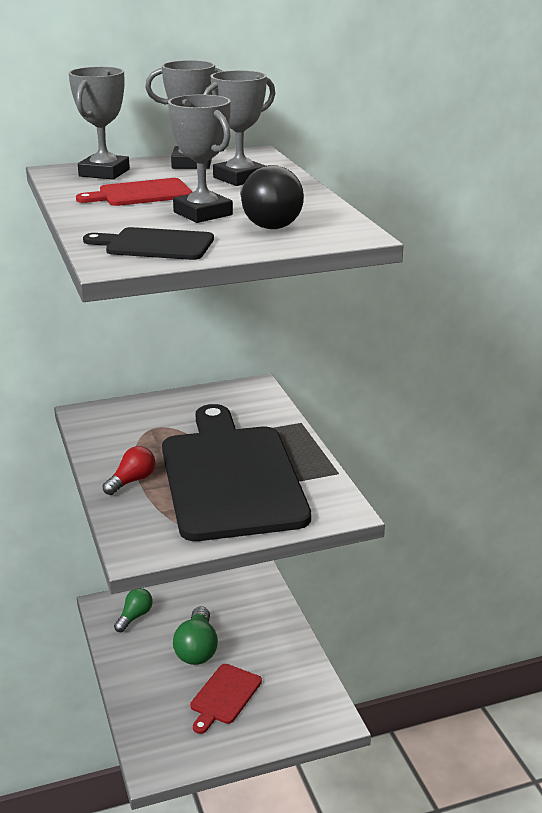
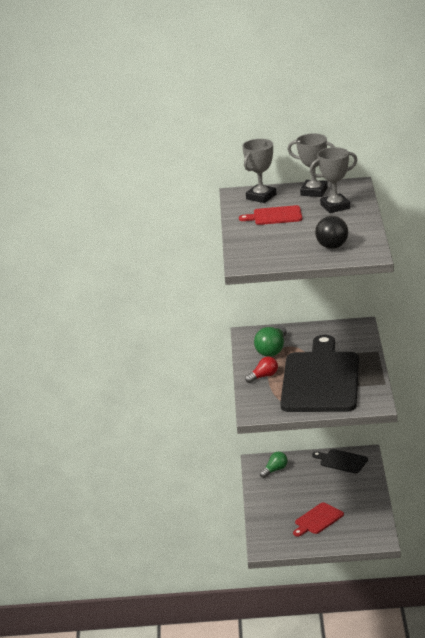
camera: 20 degrees right, 0 degrees up
black cutting board [83,227,214,260] -> black cutting board moved to [312,449,368,474]
grey trophy [168,94,233,223] -> none
green light bulb [173,606,218,665] -> green light bulb moved to [254,325,286,357]

